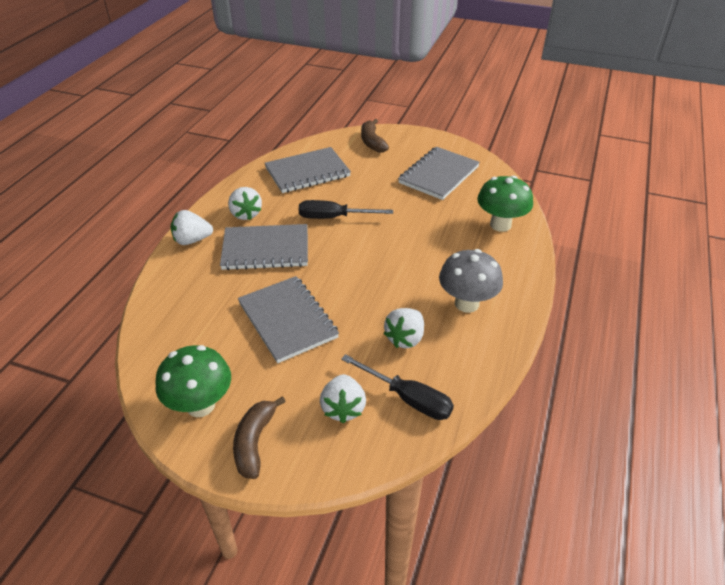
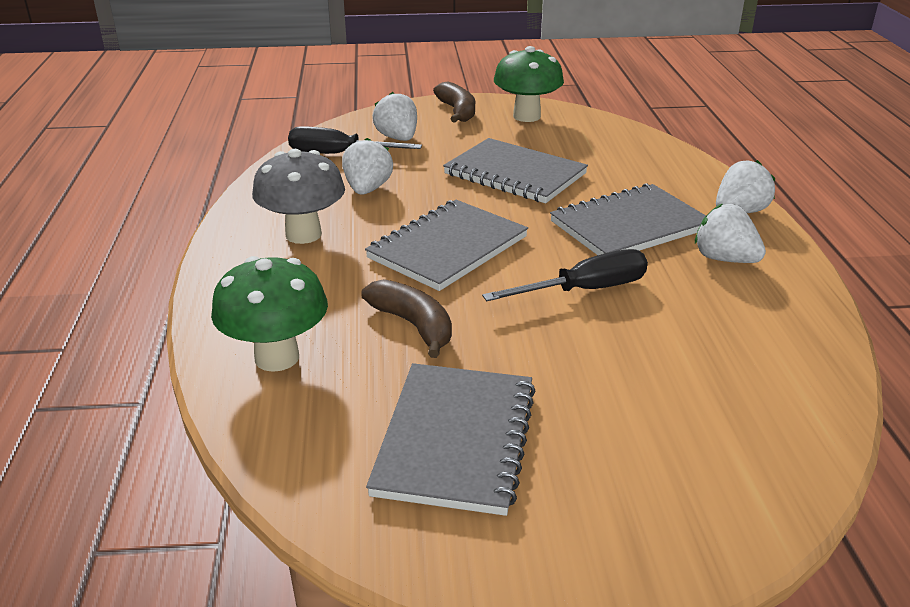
camera: 155 degrees right, 10 degrees down
grey notebook [265,147,351,193] -> grey notebook moved to [365,200,528,291]
brown banana [361,119,389,152] -> brown banana moved to [361,279,452,358]

